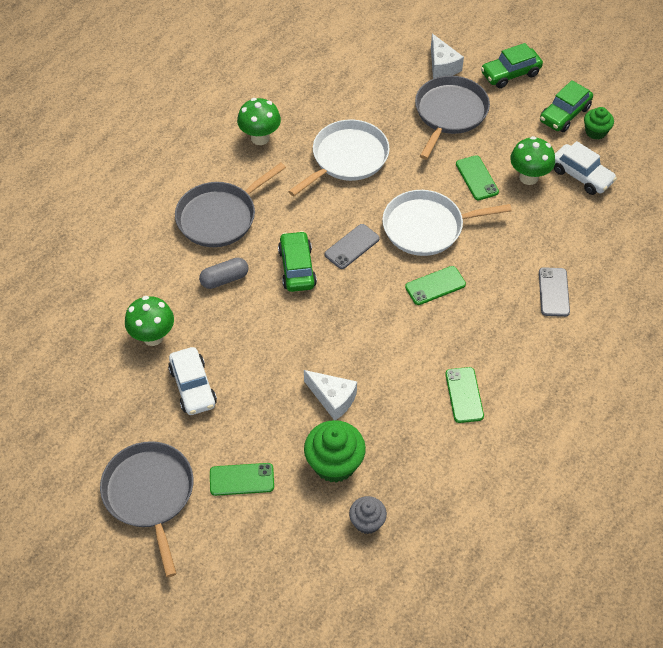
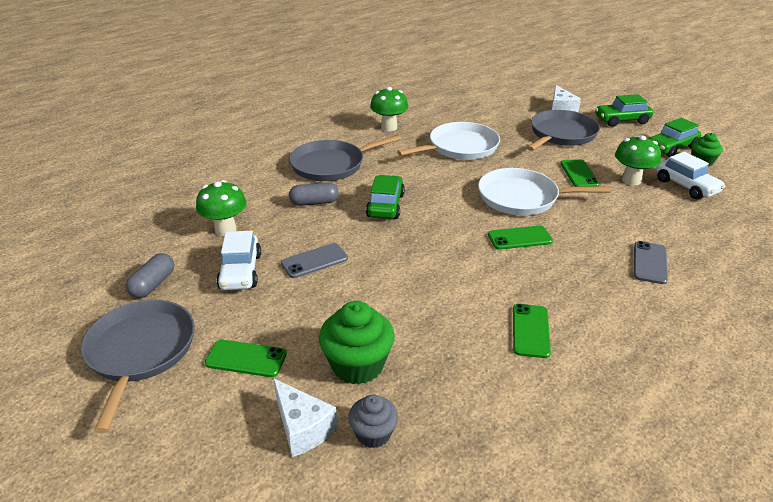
camera: 15 degrees right, 20 degrees down
white cheese [304,370,357,420] -> white cheese moved to [273,378,337,457]
grey phone [325,224,380,269] -> grey phone moved to [281,243,348,278]
none -> grey capsule [126,253,175,298]

